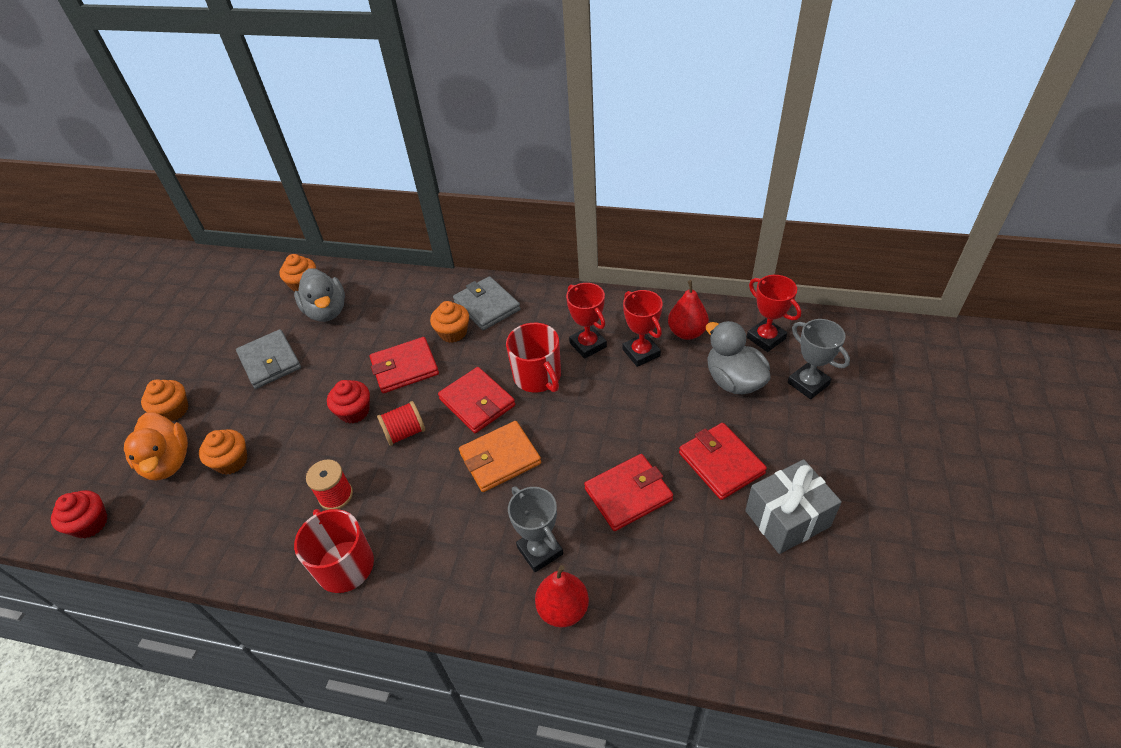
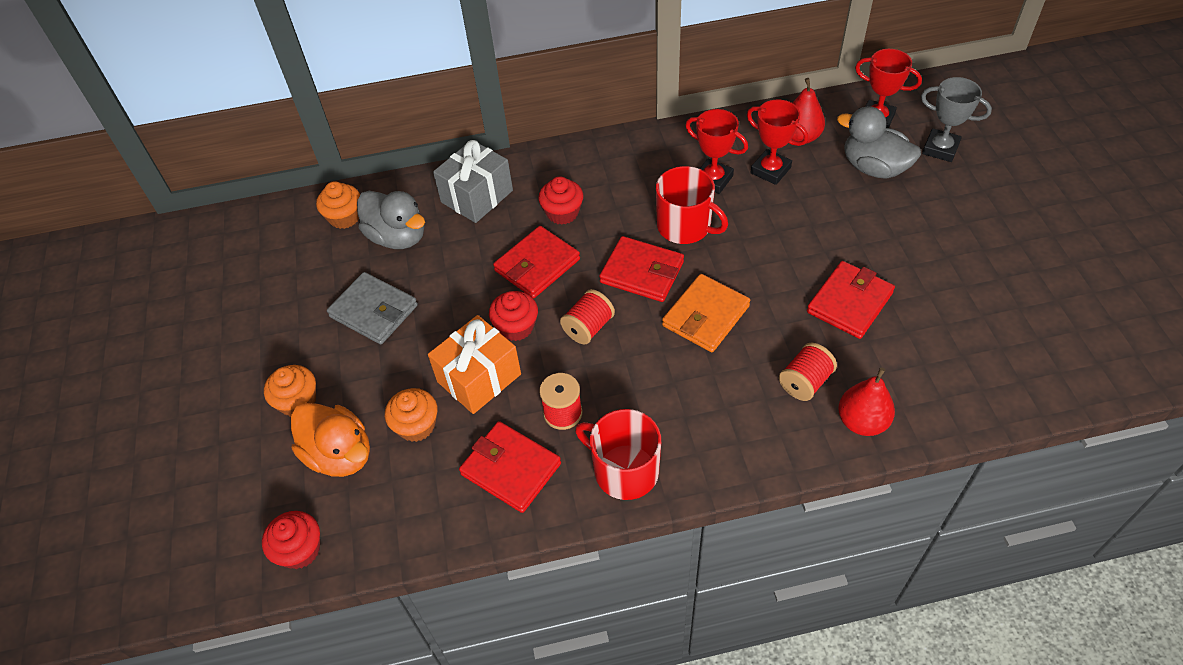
camera: 25 degrees left, 5 degrees up
orange cupcake [430,301,469,343] -> red cupcake [538,177,583,225]
grey wallet [453,276,521,330] -> none
grey trophy [508,487,563,572] -> red spool [779,343,837,401]
red wallet [679,423,767,500] -> red wallet moved to [459,421,561,513]
grey gift [745,460,842,554] -> grey gift moved to [433,140,513,223]
none -> orange gift [428,315,521,414]

